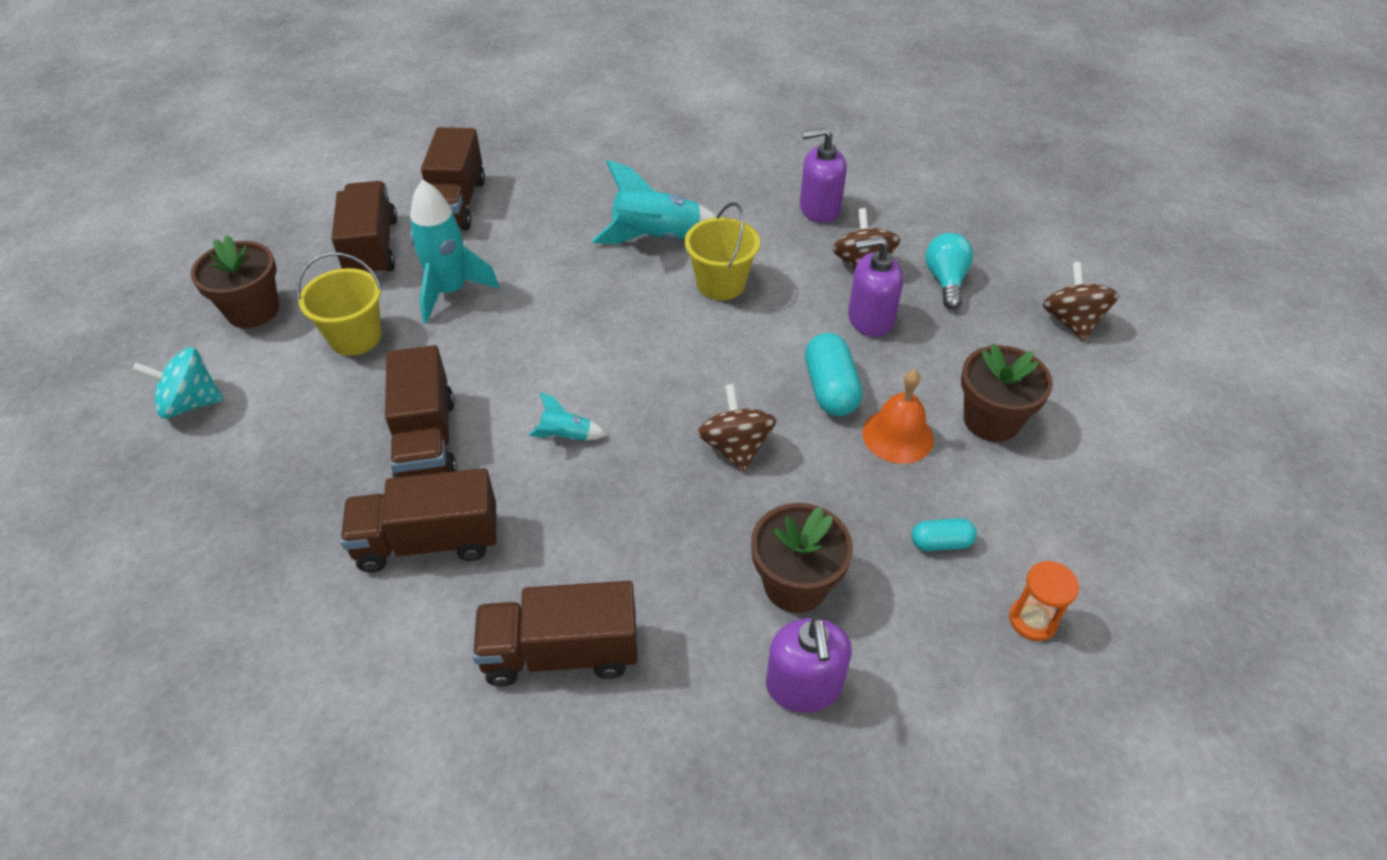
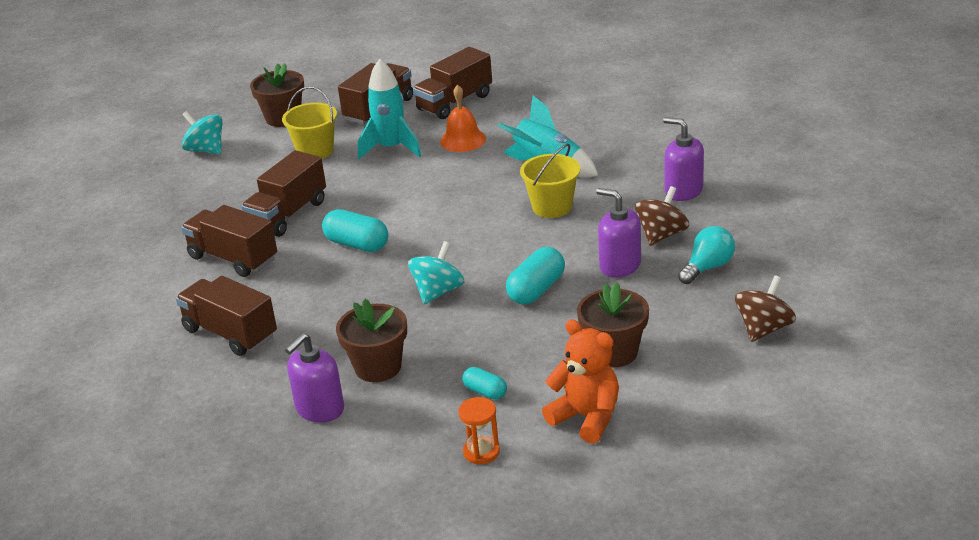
camera: 45 degrees right, 15 degrees down
turquoise rocket [528,392,607,441] -> turquoise capsule [322,209,388,252]
brown spinning top [697,384,776,472] -> turquoise spinning top [408,241,465,304]
orange bell [862,370,934,464] -> orange bell moved to [440,85,486,152]
none -> orange teddy bear [542,319,619,444]

